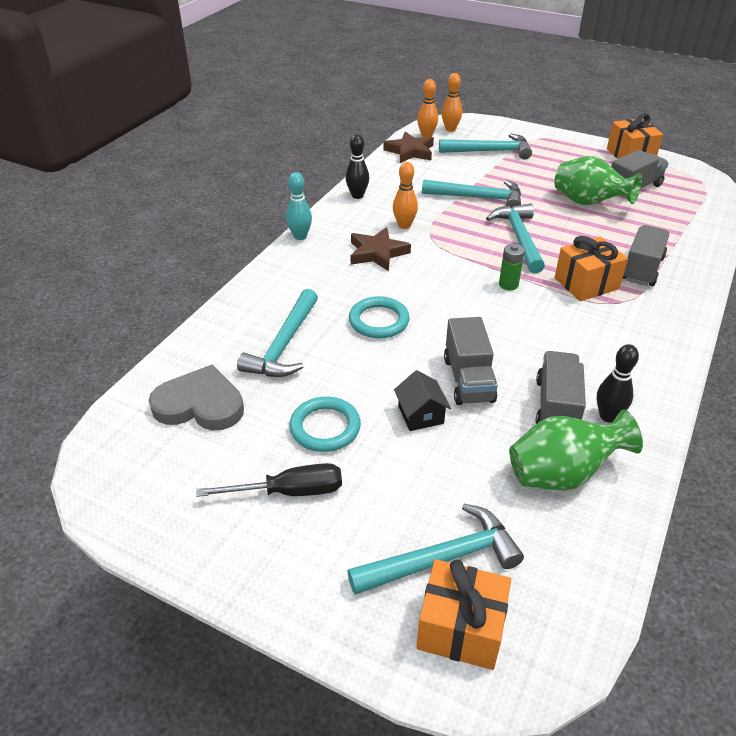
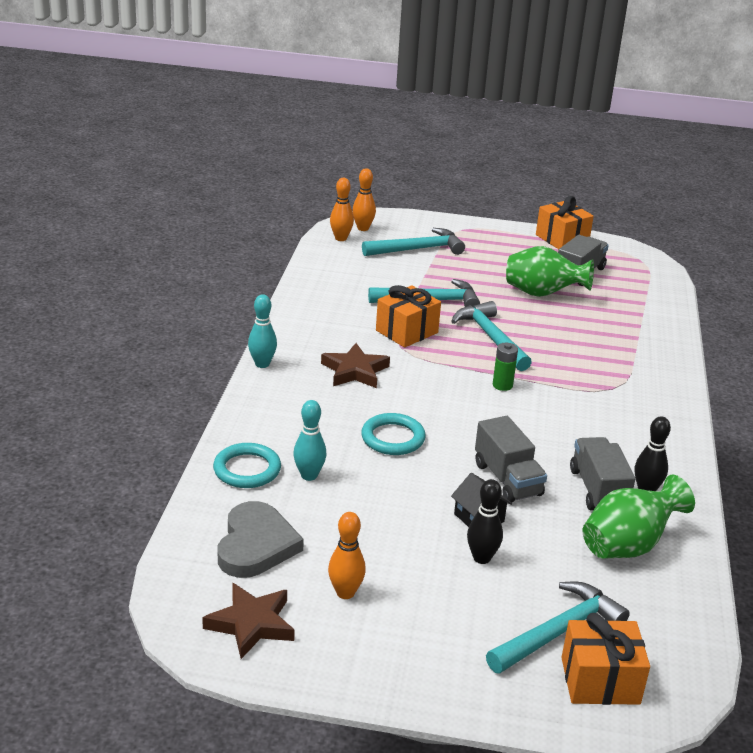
camera: 20 degrees left, 10 degrees down
grey heart [149,365,244,430] -> grey heart turned 105 degrees clockwise [218,501,304,578]
black screwdriver [196,463,342,497] -> none
turquoise hammer [237,289,318,377] -> turquoise bowling pin [293,400,326,481]
turquoise ring [289,397,361,452] -> turquoise ring moved to [213,443,281,488]
black bowling pin [346,134,369,199] -> black bowling pin moved to [467,479,503,564]
brown star [383,131,434,163] -> brown star moved to [202,583,295,659]
orange bowling pin [393,162,418,229] -> orange bowling pin moved to [328,512,366,599]
orange gift [555,236,628,301] -> orange gift moved to [376,285,441,348]
grey truck [623,225,670,286] -> none

